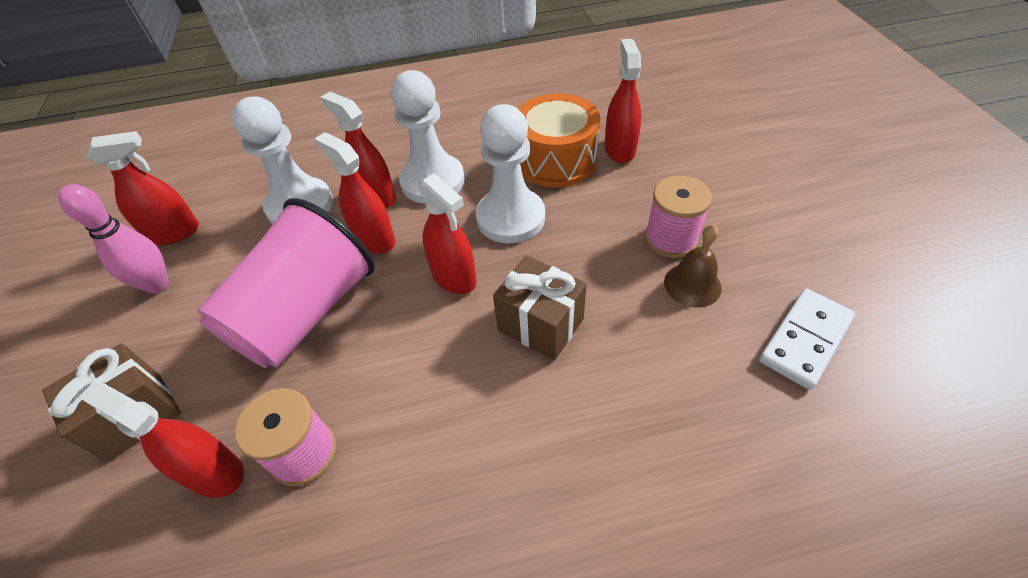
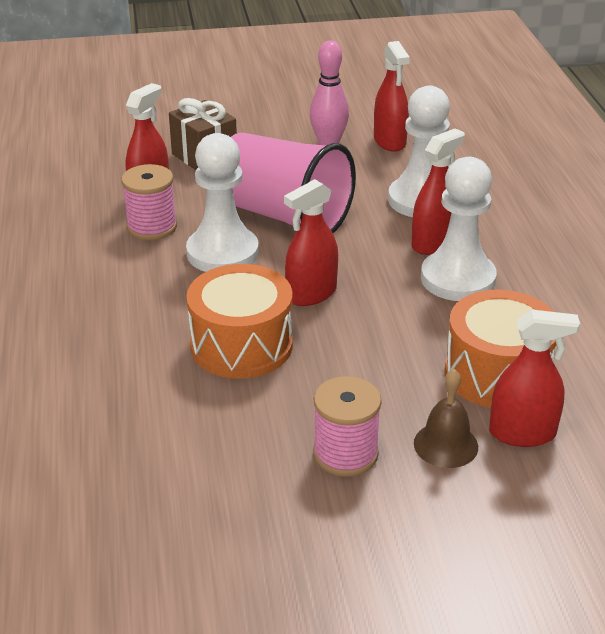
camera: 90 degrees right, 15 degrees down
red spray bottle [314,132,395,254] -> none
white pawn [476,104,545,243] -> white pawn moved to [186,133,259,272]
brown gift [493,255,587,360] -> orange drum [186,264,293,379]
brown bell [664,224,722,308] -> brown bell moved to [414,369,478,468]
white domino [759,289,855,390] -> none

